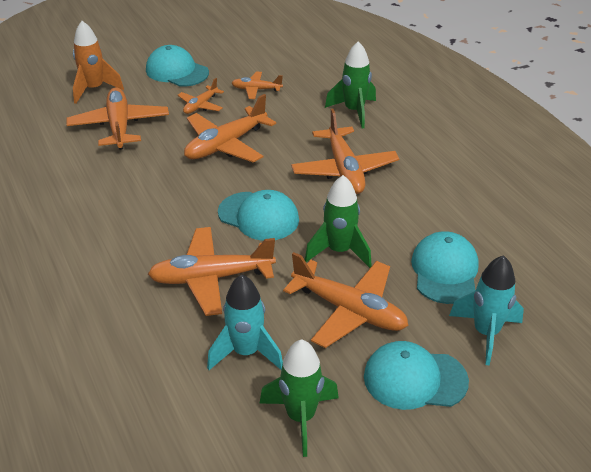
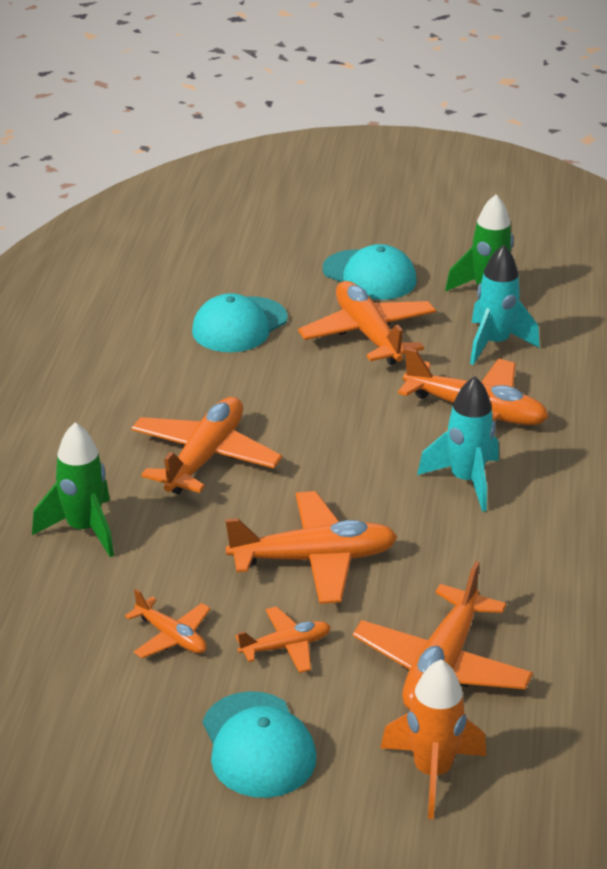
camera: 145 degrees left, 5 degrees down
turquoise cap [218,190,299,241] -> none
green rocket [305,175,372,268] -> none
turquoise rocket [449,255,524,366] -> turquoise rocket moved to [417,376,499,512]

